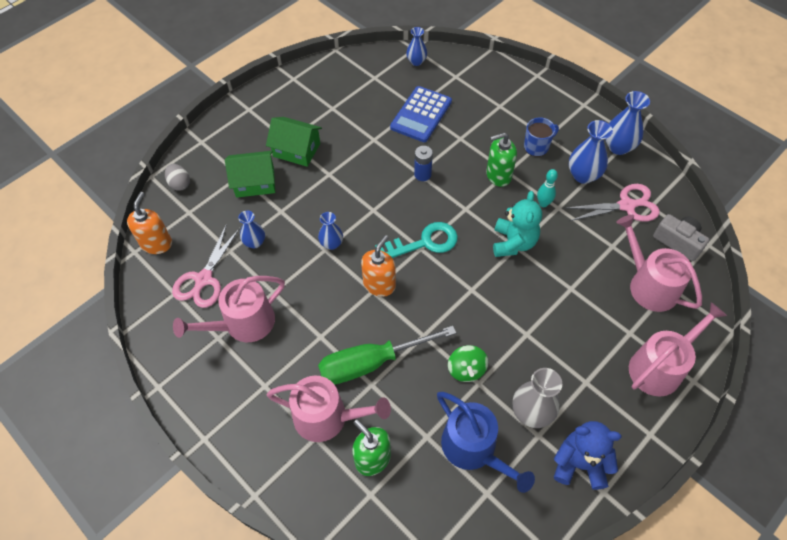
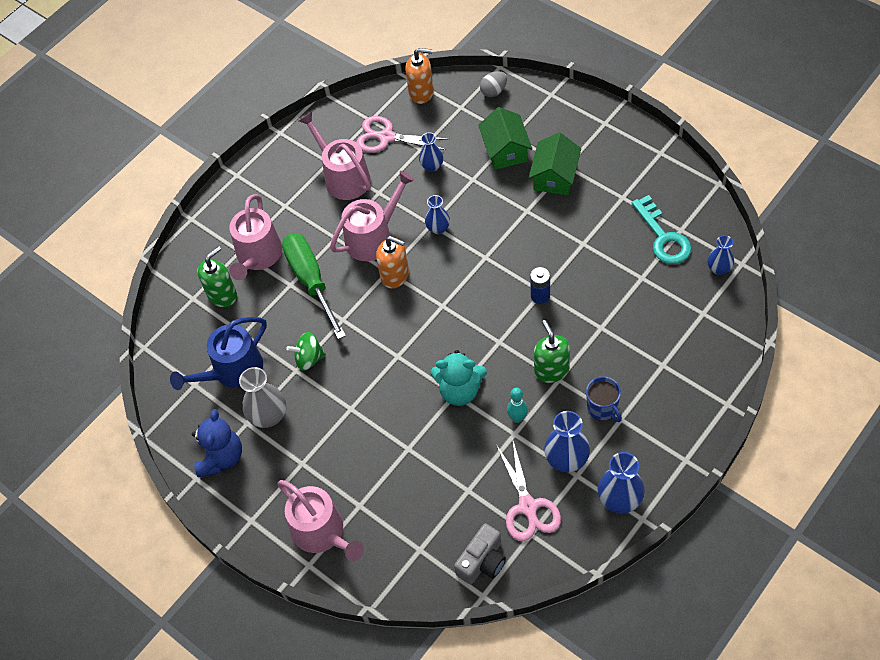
camera: 90 degrees right, 0 degrees up
turquoise key [375,222,458,258] -> turquoise key moved to [632,195,692,264]
blue calculator [390,86,452,142] -> none
pink watering can [616,215,702,312] -> pink watering can moved to [330,171,415,261]

